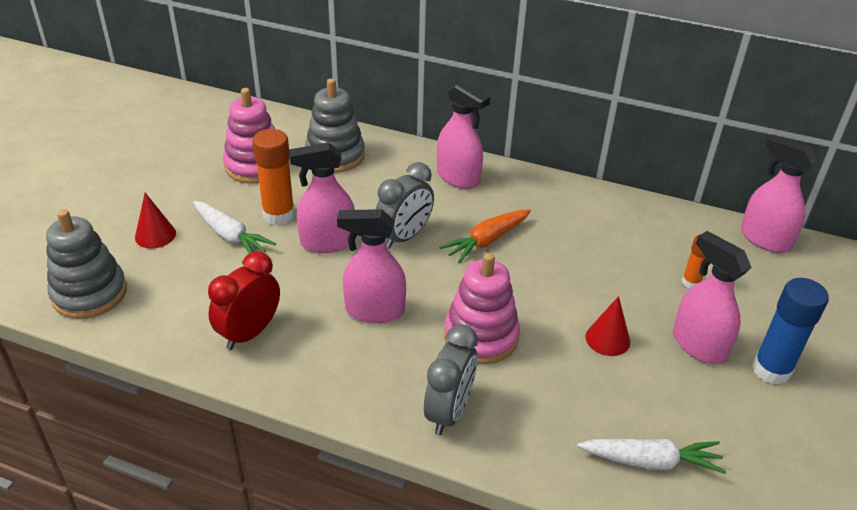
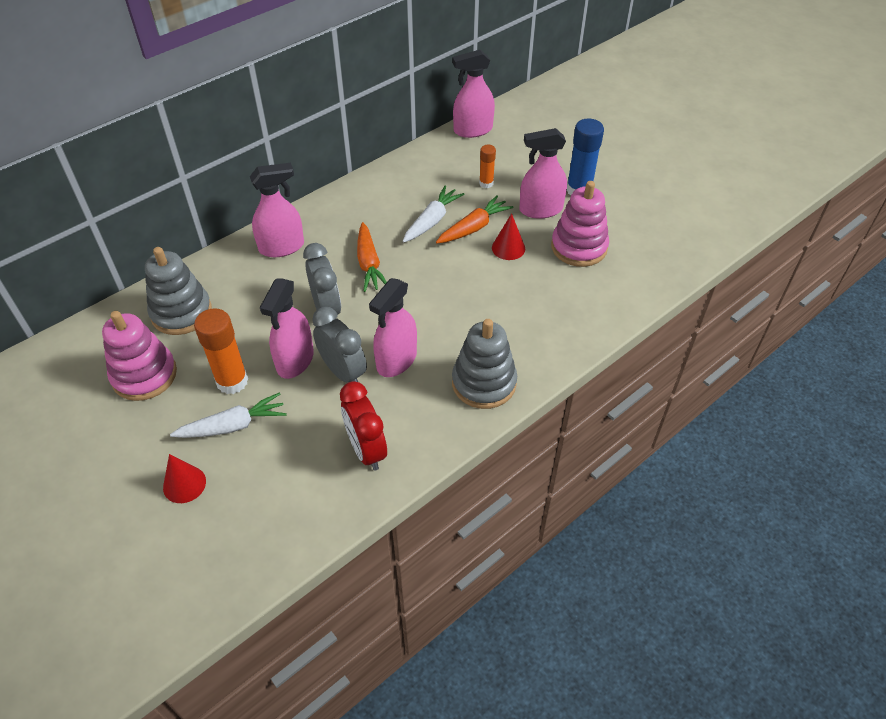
camera: 60 degrees left, 10 degrees up
grey stacking toy [46,209,127,319] -> grey stacking toy moved to [452,319,517,409]
grey clock [424,324,478,435] -> grey clock moved to [312,307,367,382]
pink stacking toy [444,253,520,364] -> pink stacking toy moved to [551,181,609,267]
white carrot [577,439,726,474] -> white carrot moved to [403,185,465,243]
none -> orange carrot [436,195,513,243]

